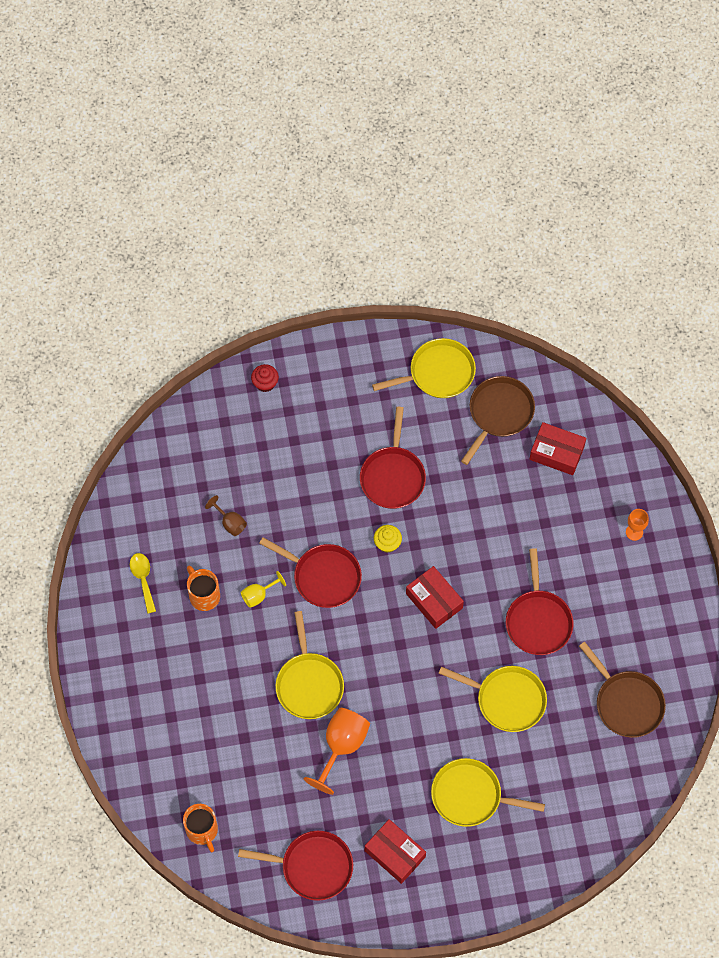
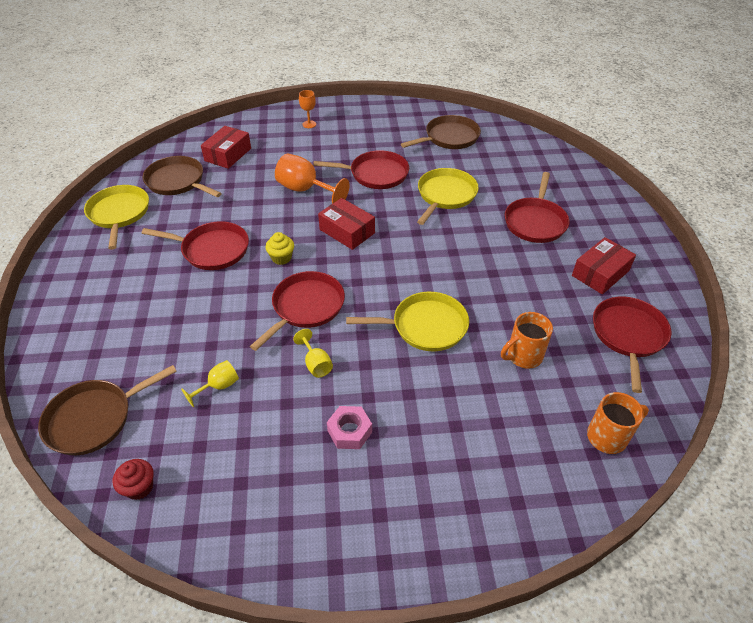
camera: 85 degrees left, 20 degrees down
yellow spoon [130,553,156,614] -> none
orange mug [187,566,220,611] -> orange mug moved to [501,312,553,369]
brown goblet [205,495,247,536] -> yellow goblet [181,360,239,407]
red cupcake [251,364,279,392] -> red cupcake moved to [113,459,154,500]
orange goblet [304,708,370,795] -> orange goblet moved to [275,154,350,204]
red box [406,566,464,629] -> red box turned 75 degrees clockwise [318,198,375,250]
yellow pan [431,758,545,827] -> red pan [505,172,569,243]
none -> brown pan [38,365,177,455]
none -> pink nut [327,406,372,449]

